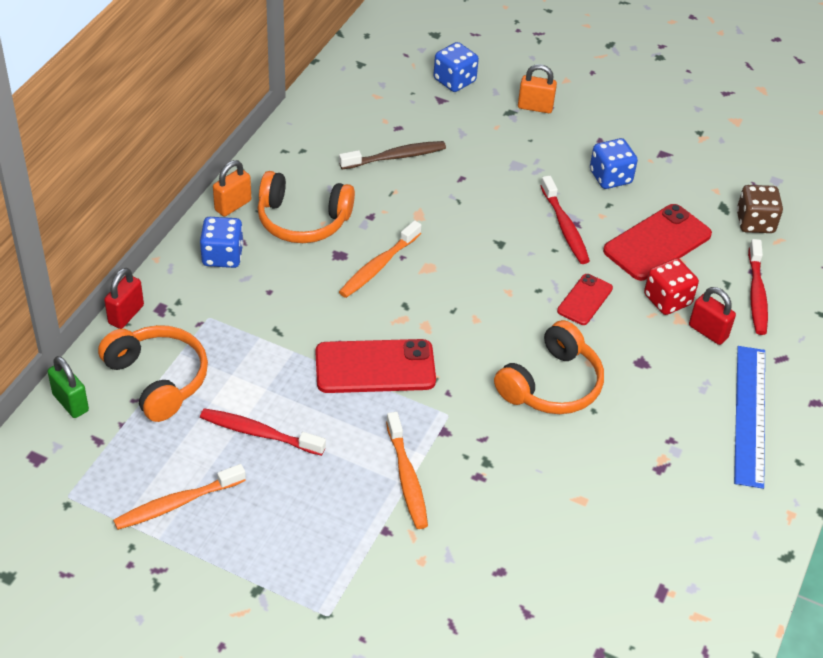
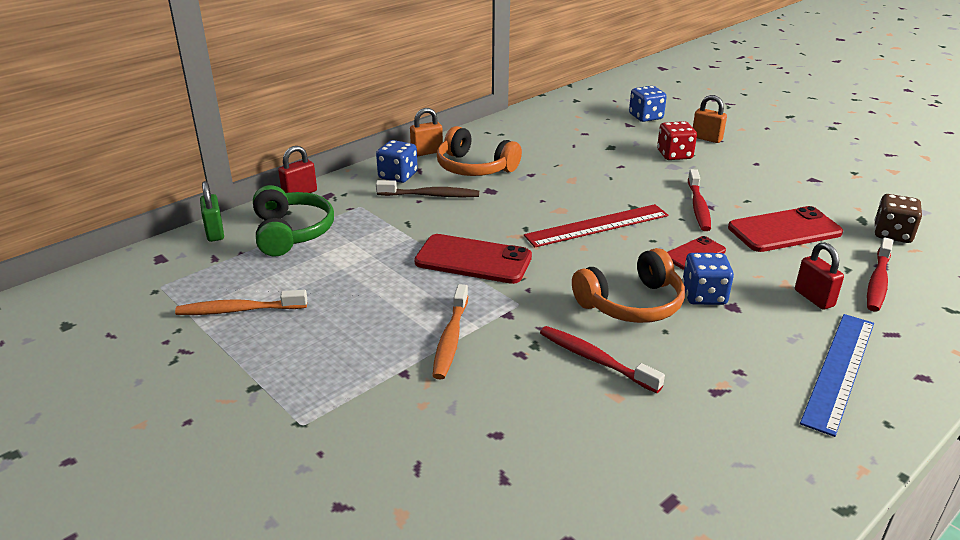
camera: 25 degrees right, 15 degrees down
orange headphones [98,325,208,422] -> green headphones [253,185,334,256]
red toothbrush [200,408,326,456] -> red toothbrush moved to [540,326,665,393]
brown toothbrush [339,141,446,169] -> brown toothbrush moved to [376,180,479,197]
orange toothbrush [339,220,421,298] -> none
blue dice [590,138,638,189] -> blue dice moved to [682,253,734,305]
red dice [644,258,699,315] -> red dice moved to [657,121,697,160]
none -> red ruler [524,204,668,247]

